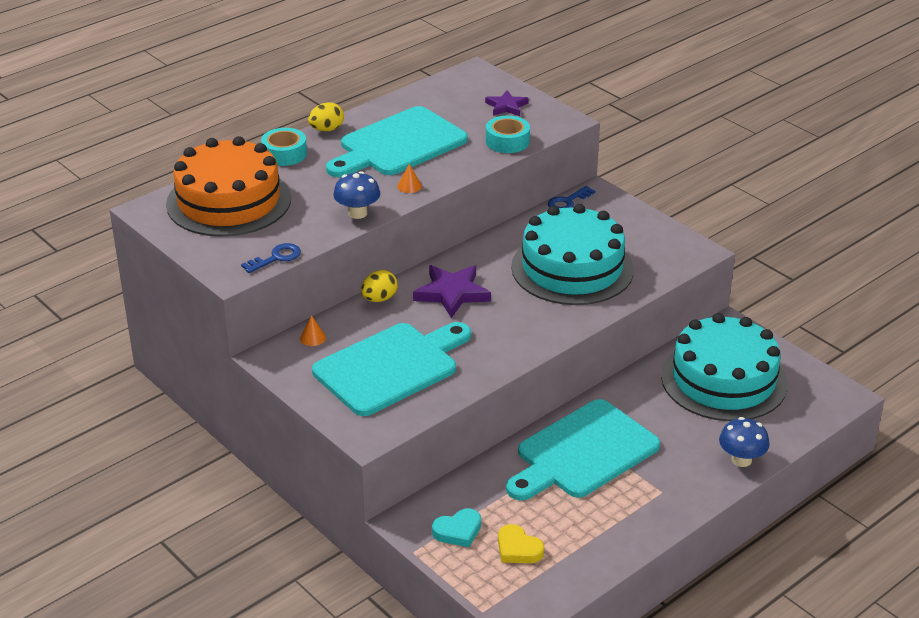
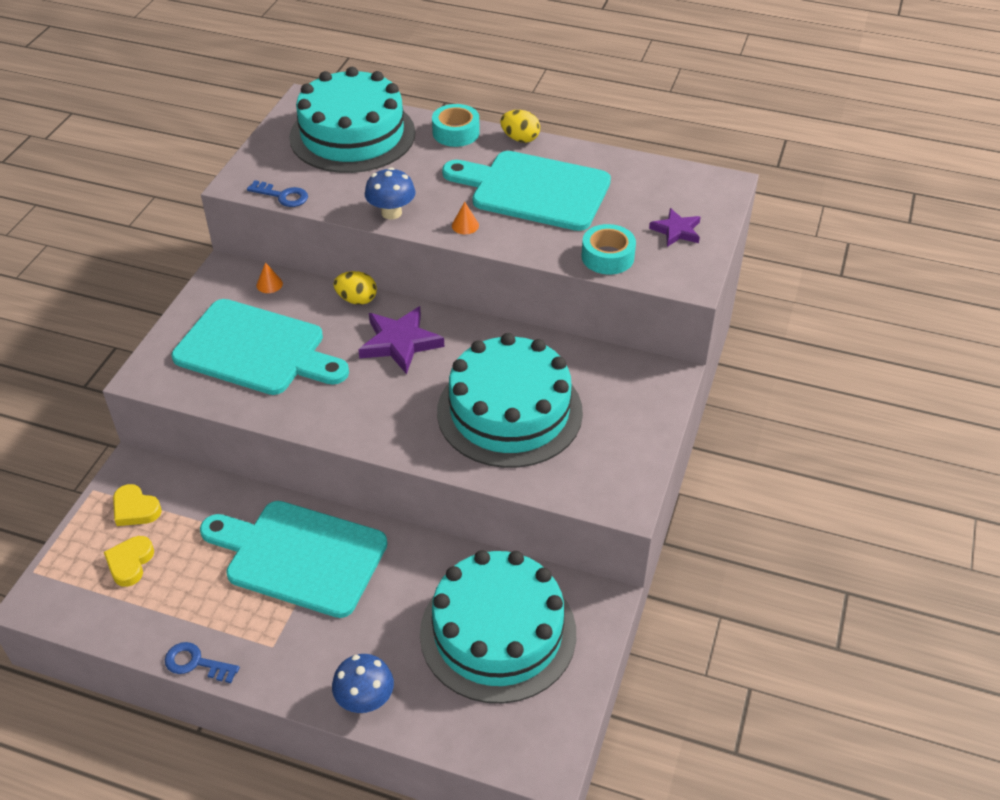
camera: 60 degrees right, 10 degrees up
orange cake [166,136,291,237] -> turquoise cake [289,67,415,173]
turquoise heart [432,508,481,547] -> yellow heart [113,484,162,526]
blue key [548,186,595,208] -> blue key moved to [165,642,240,683]

